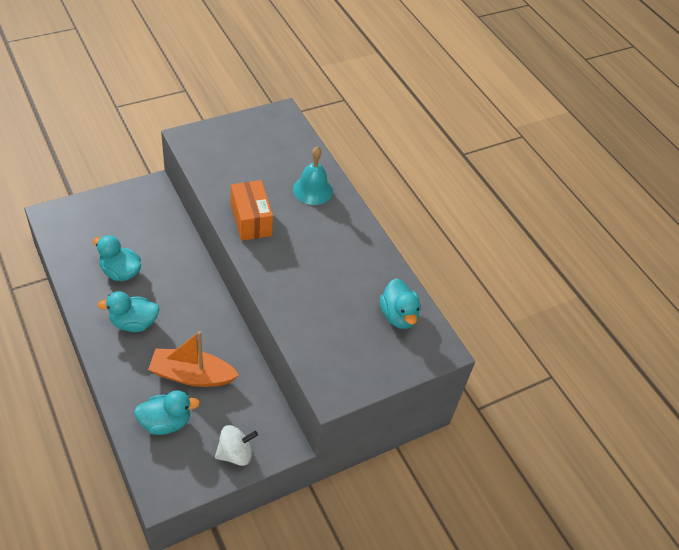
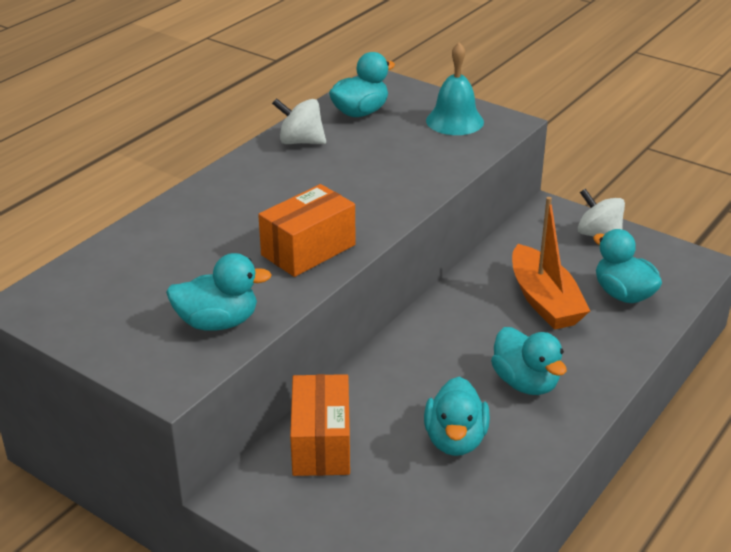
camera: 110 degrees left, 15 degrees down
turquoise bell [293,146,333,205] -> turquoise bell moved to [426,42,484,135]
none -> turquoise duck [166,253,272,331]
none -> white spinning top [272,98,326,144]
none -> orange box [290,374,350,476]

